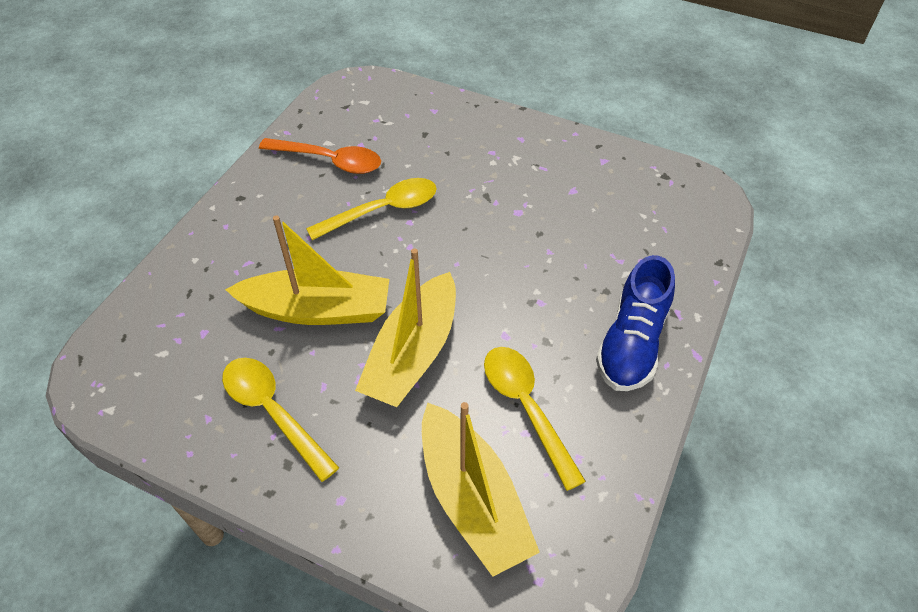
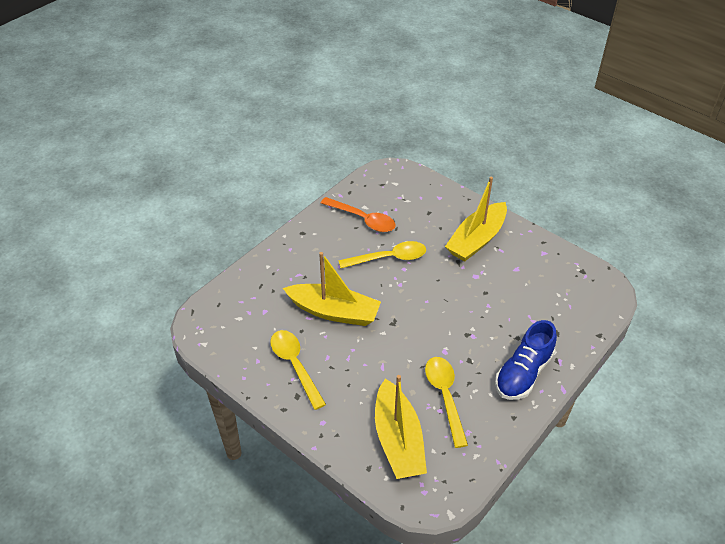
camera: 15 degrees right, 5 degrees down
yellow boat [355,249,456,407] -> yellow boat moved to [445,177,507,262]

